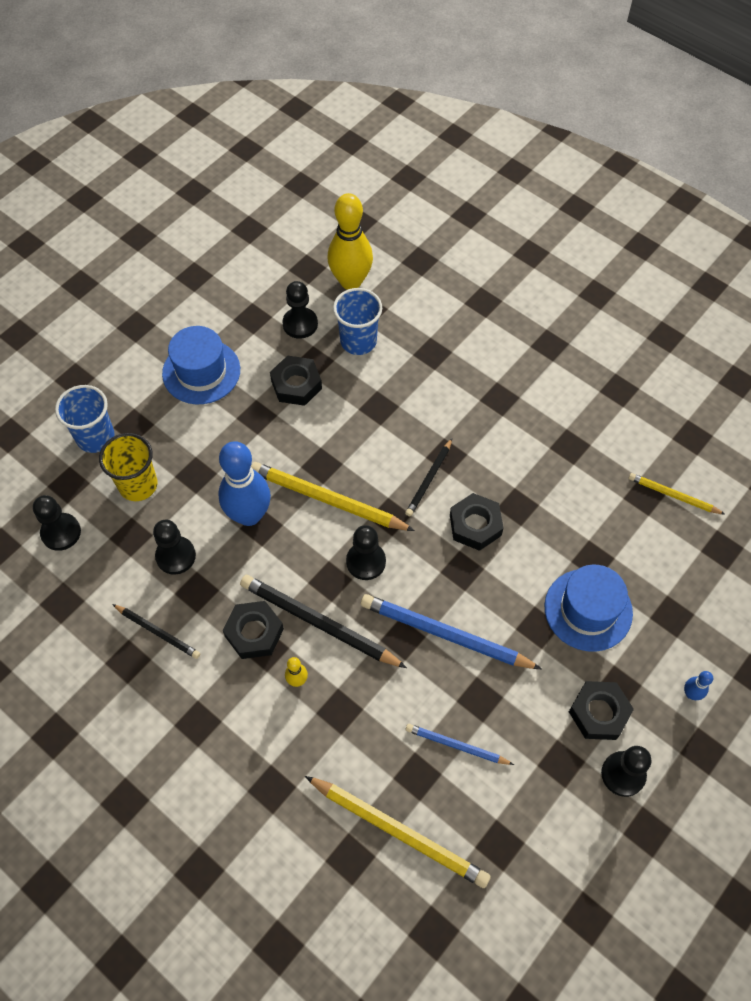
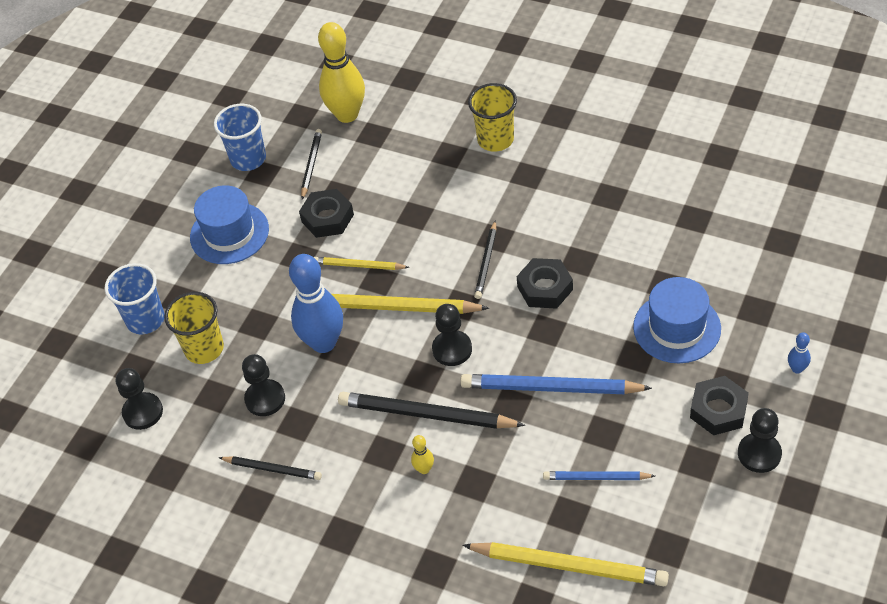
camera: 10 degrees left, 10 degrees down
black nut [223,601,284,659] -> none
black pawn [282,281,318,339] -> black pencil [301,129,322,199]
blue cup [333,288,382,355] -> blue cup moved to [214,104,266,171]
yellow pencil [628,473,725,515] -> yellow pencil moved to [314,257,410,270]
none -> yellow cup [468,83,517,152]

